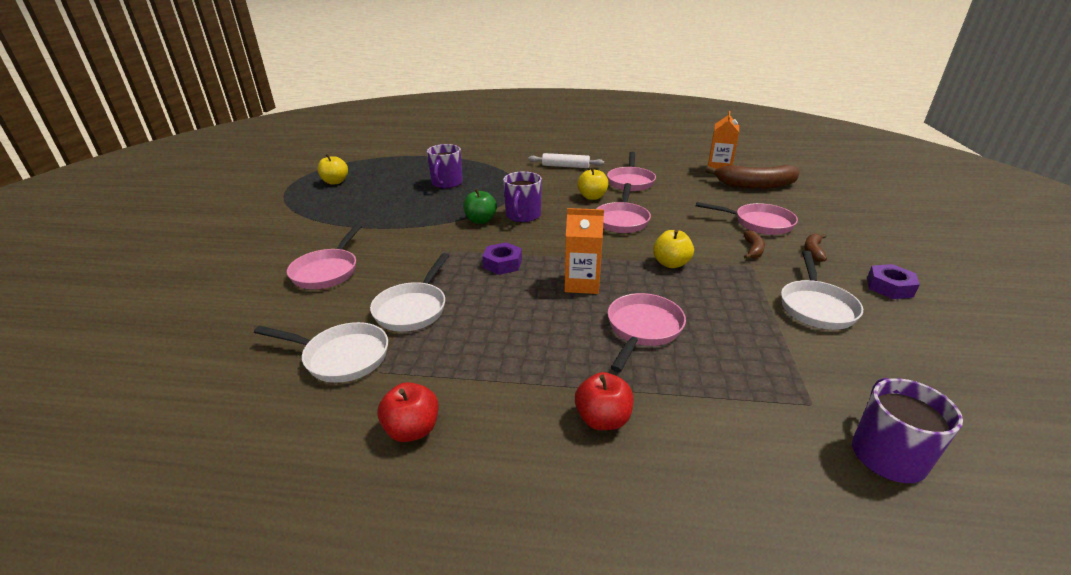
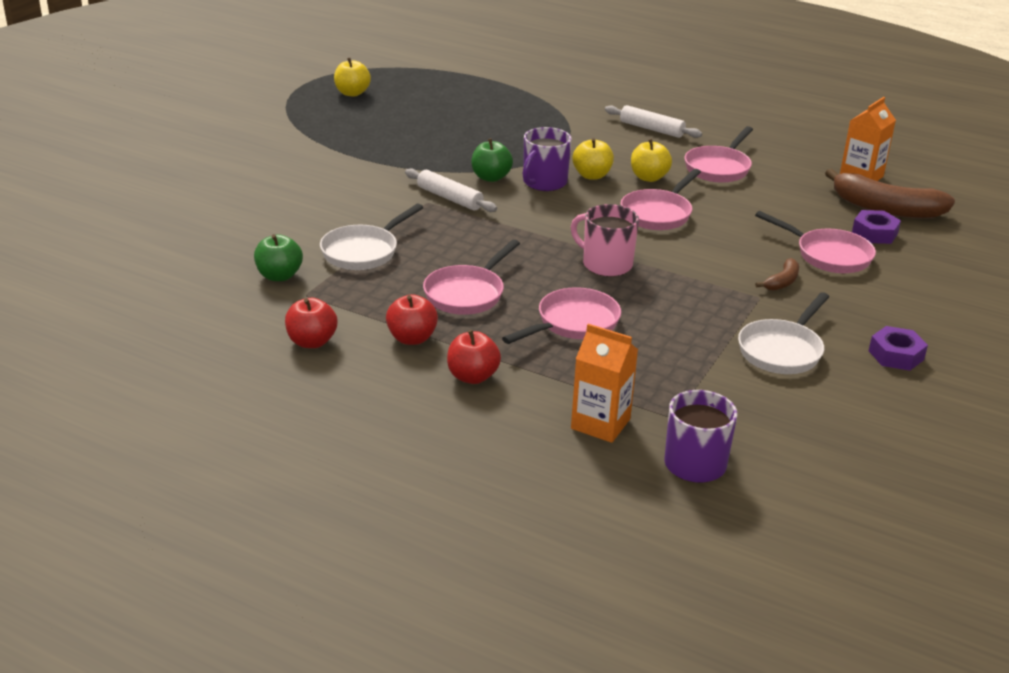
camera: 20 degrees right, 0 degrees up
white pan [254,322,388,383] -> green apple [254,234,303,281]
pink pan [287,224,362,289] -> pink pan moved to [423,239,520,315]
purple mug [427,144,463,188] -> none
purple nut [482,242,522,275] -> purple nut moved to [852,210,901,244]
orange carton [564,208,604,294] -> orange carton moved to [571,324,638,443]
yellow apple [653,229,694,268] -> yellow apple moved to [572,138,614,180]
brown banana [804,233,827,262] -> none
none -> red apple [386,294,438,345]
none -> white rolling pin [405,168,497,212]
none -> pink mug [571,204,639,277]

